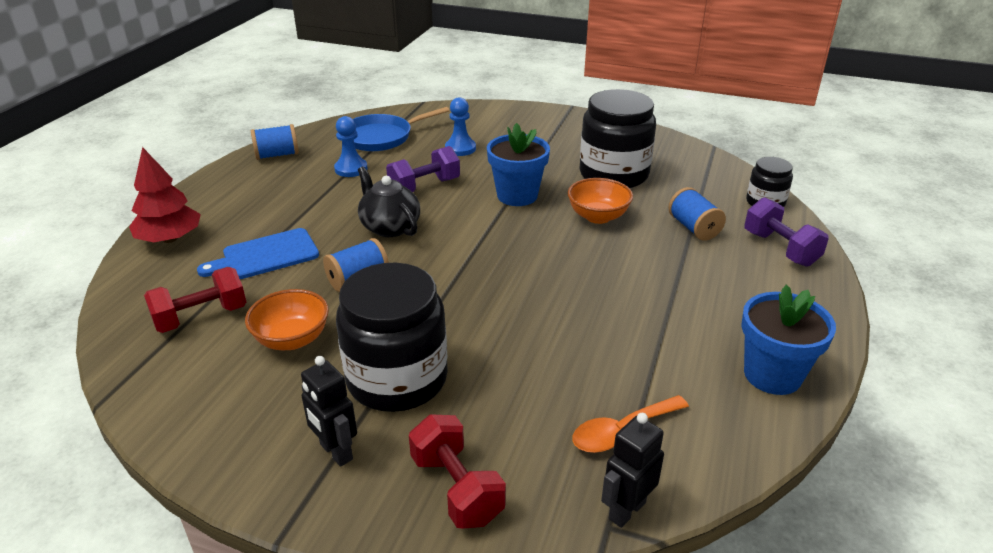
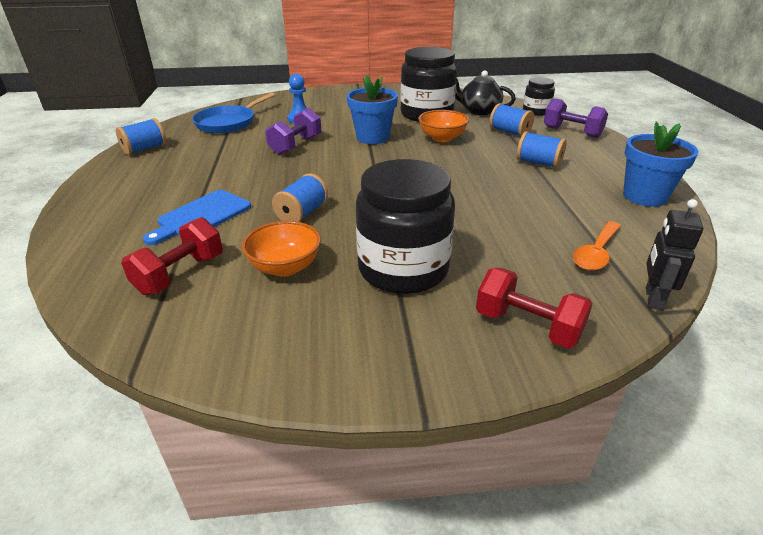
camera: 25 degrees left, 0 degrees up
red tree [129,147,201,243] -> none
black robot [301,356,357,467] -> none
blue pawn [334,116,368,177] -> none
black teapot [358,166,420,237] -> black teapot moved to [455,70,516,115]
none -> blue spool [517,131,567,169]

